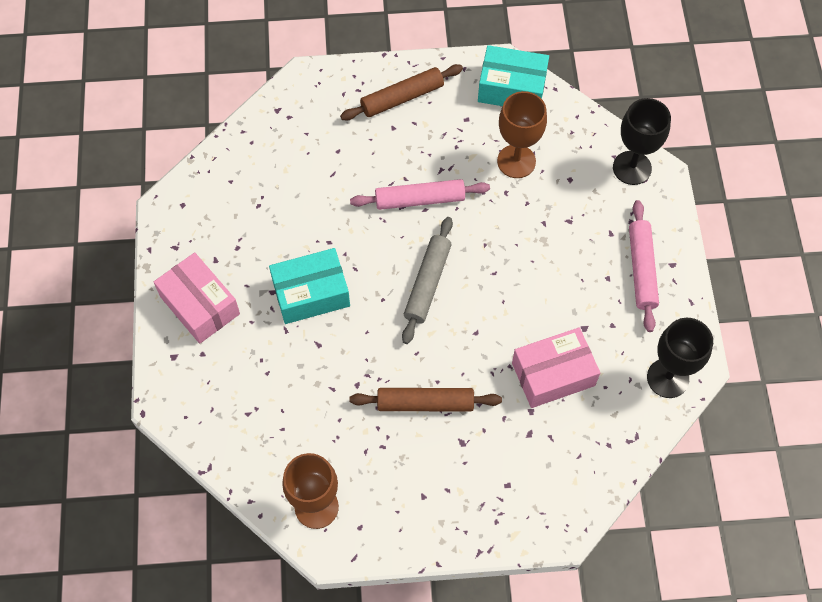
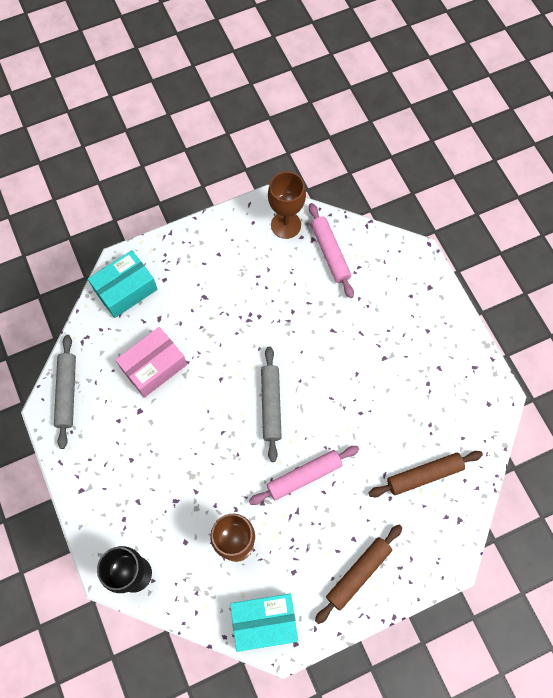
camera: 160 degrees right, 5 degrees up
pink box [154,252,240,344] -> none
turquoise box [269,248,350,324] -> turquoise box moved to [88,250,158,318]
brown rolling pin [349,388,502,412] -> brown rolling pin moved to [369,451,483,497]
pink rolling pin [629,200,659,332] -> pink rolling pin moved to [309,203,354,298]
black goblet [647,318,713,398] -> grey rolling pin [54,335,76,449]

